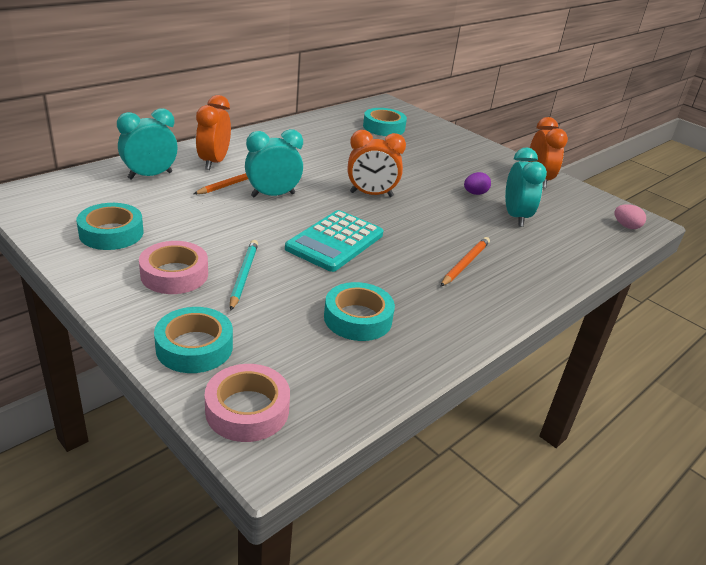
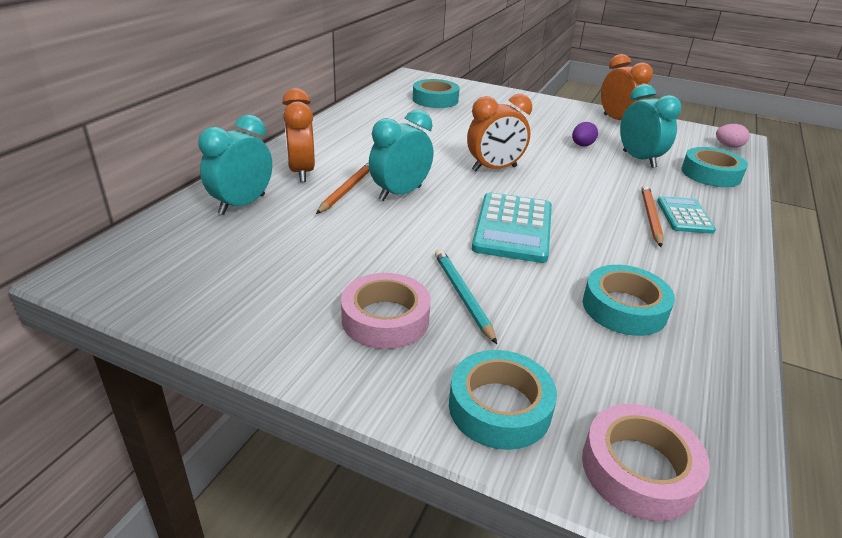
camera: 20 degrees left, 0 degrees up
turquoise tape [76,203,143,250] -> turquoise tape moved to [682,147,748,187]
none -> turquoise calculator [657,196,716,234]

